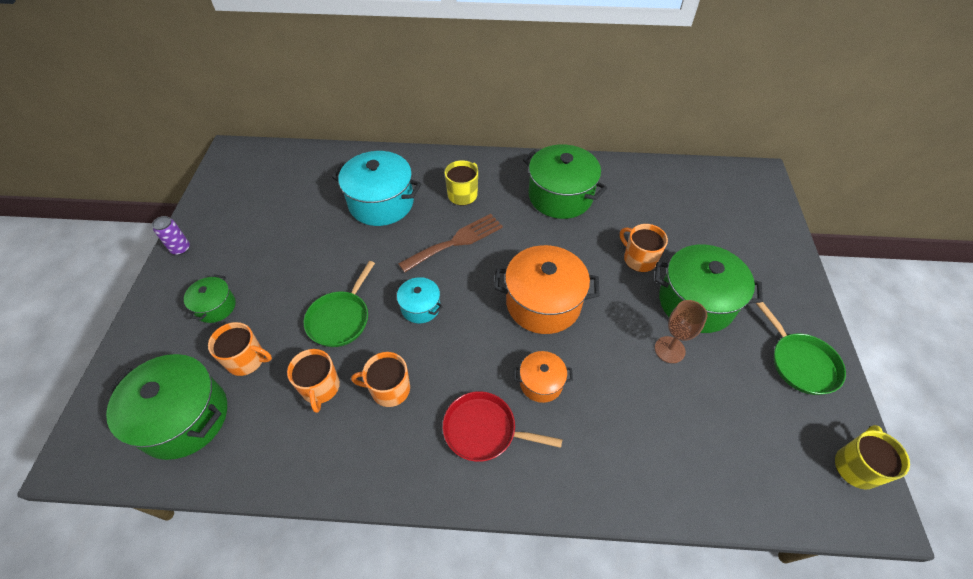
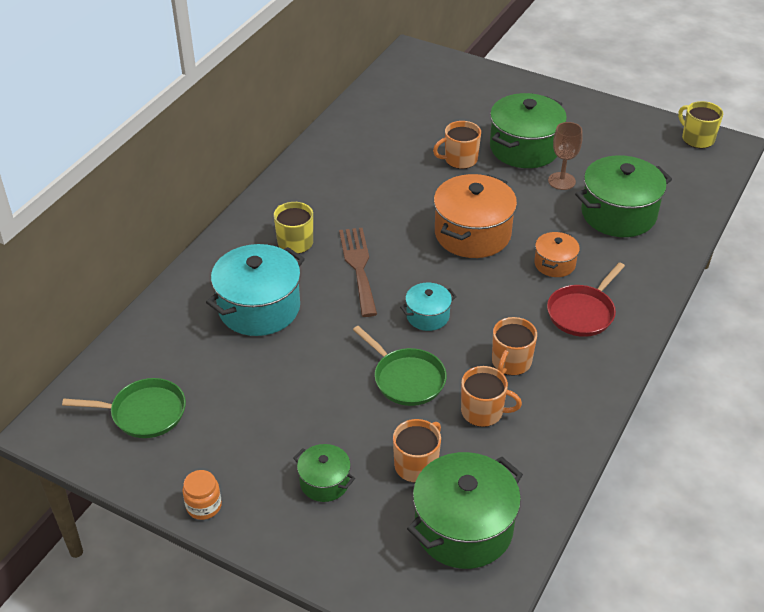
camera: 65 degrees left, 10 degrees down
purple can [152,216,190,255] -> orange jar [182,470,222,520]
green pot [523,145,607,219] -> green pot moved to [575,155,672,237]
green pan [756,302,846,395] -> green pan moved to [62,378,186,438]

